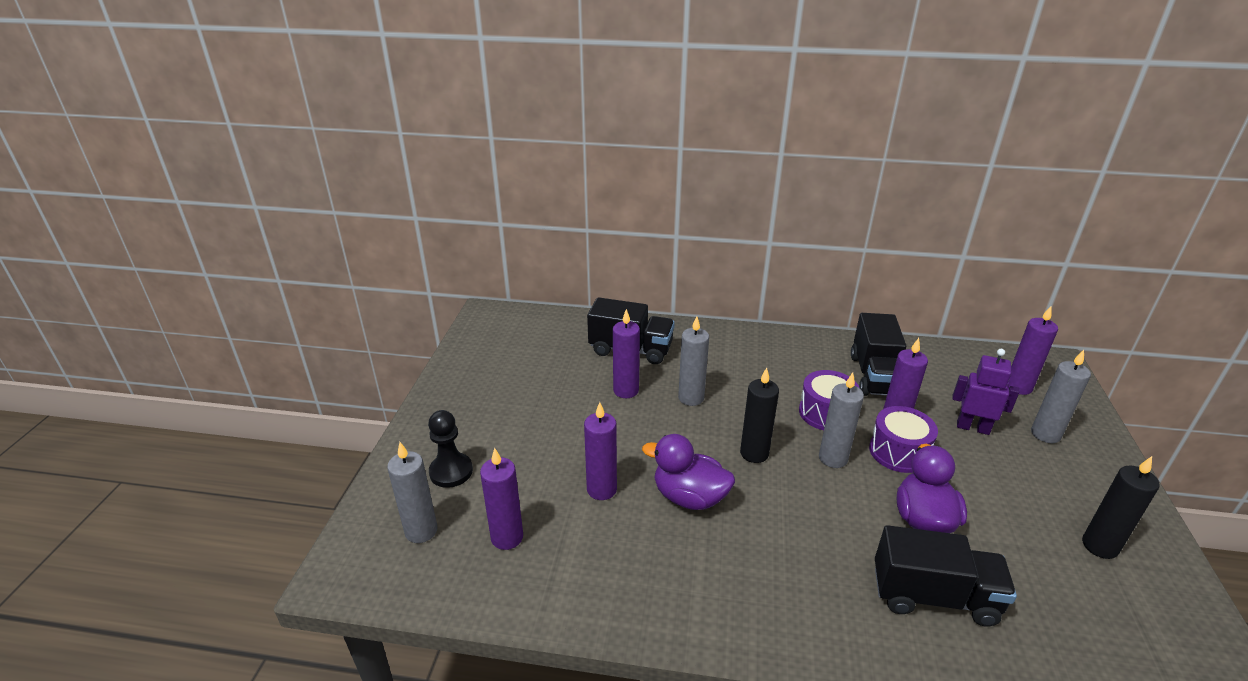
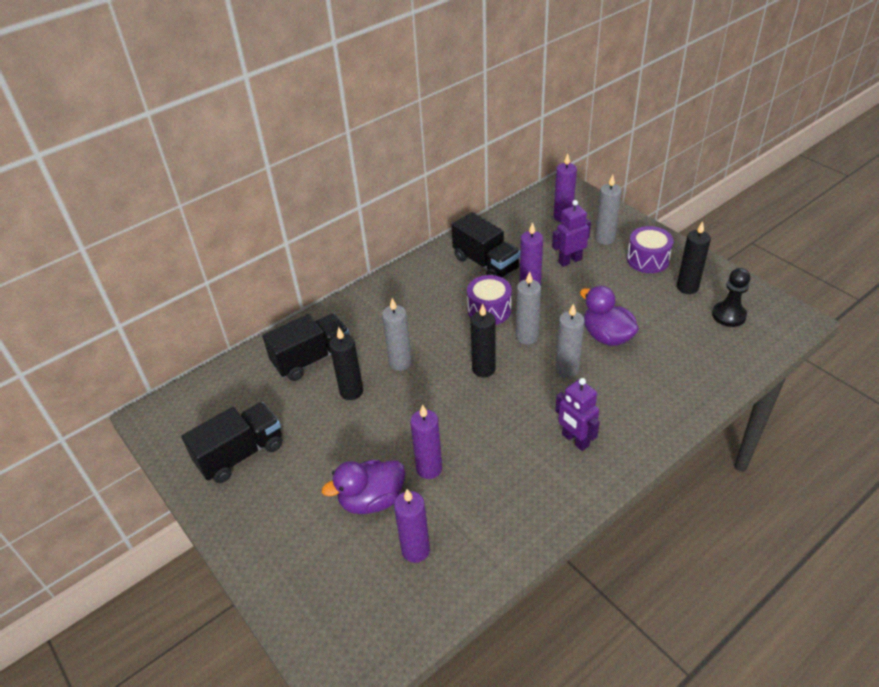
camera: 45 degrees left, 10 degrees up
grey candle [387,442,437,543] -> grey candle moved to [555,303,585,378]
black pawn [428,410,473,488] -> black pawn moved to [712,268,750,327]
purple candle [613,309,640,398] -> black candle [329,327,363,400]
purple duck [642,434,735,510] -> purple duck moved to [322,460,405,514]
purple drum [869,406,938,473] -> purple drum moved to [627,226,674,273]
black truck [875,525,1017,626] -> black truck moved to [181,402,282,483]
none -> purple robot [555,378,600,451]

